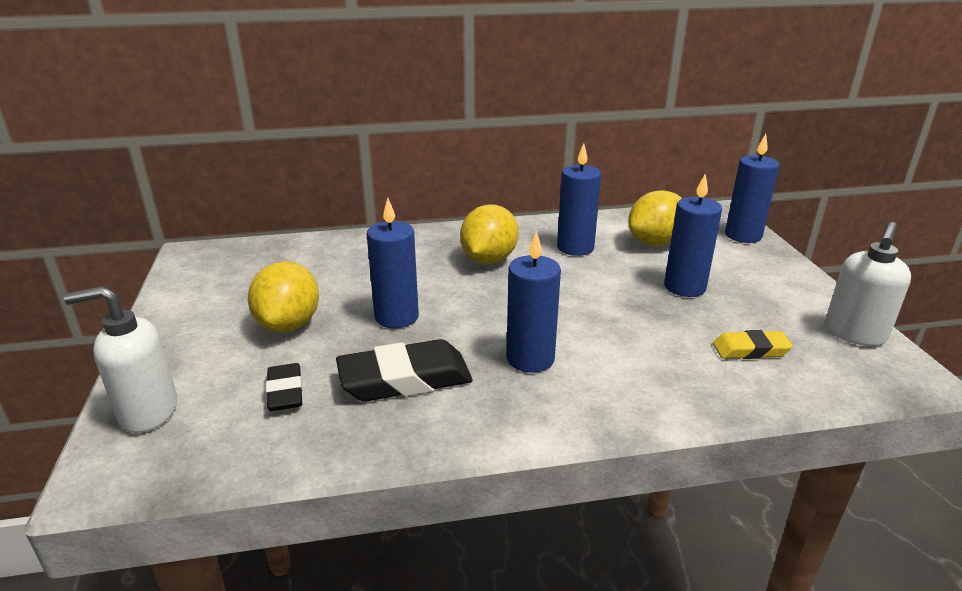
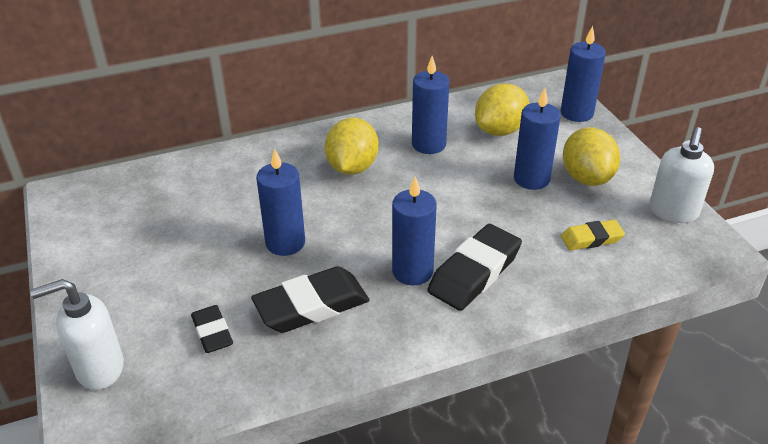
camera: 10 degrees left, 10 degrees up
yellow lemon [248,261,319,333] -> yellow lemon moved to [563,127,620,186]
none -> black eraser [427,224,522,311]

